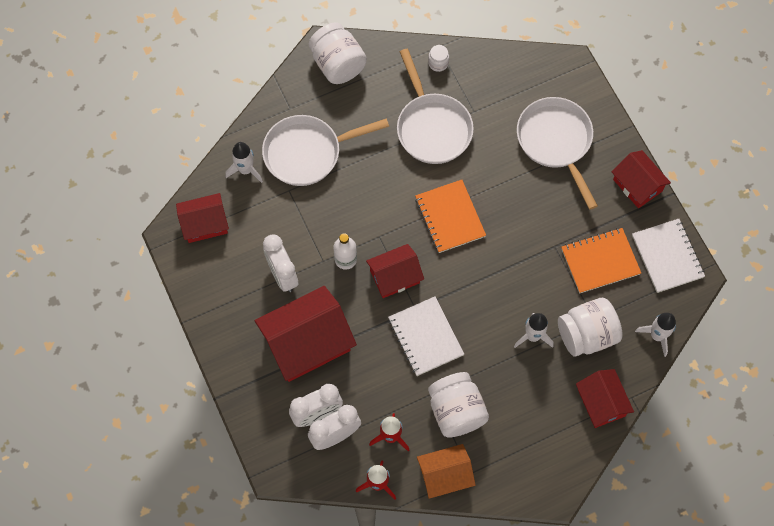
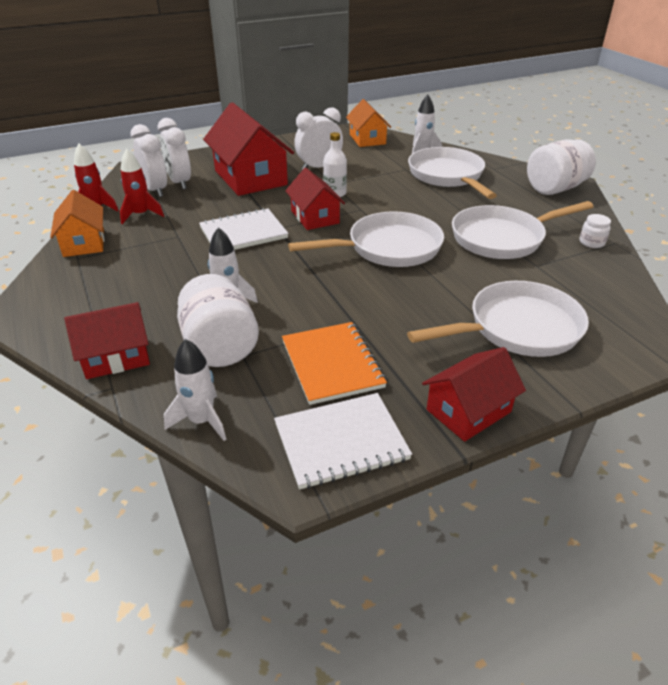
camera: 90 degrees right, 30 degrees down
red house [176,193,229,243] -> orange house [346,99,391,147]
orange notebook [415,180,486,253] -> white pan [288,211,444,267]
white jar [428,372,489,438] -> none

